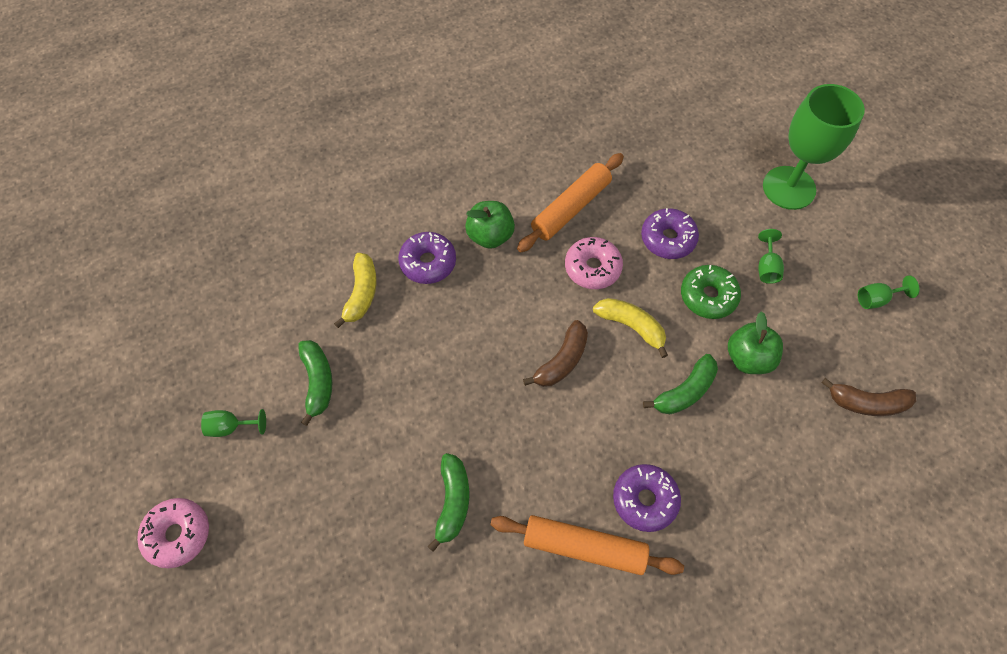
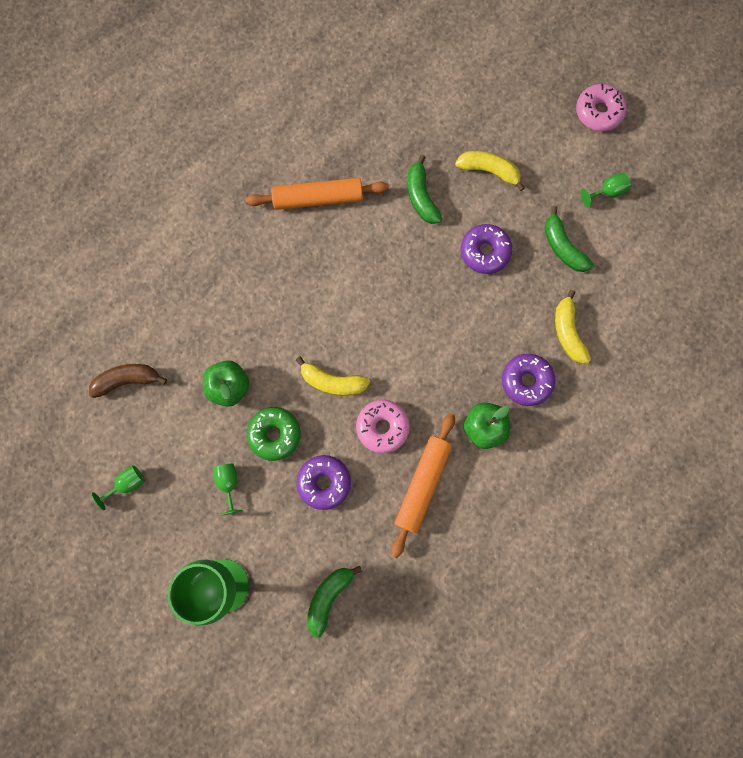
camera: 160 degrees right, 15 degrees up
brown banana [523,320,588,387] -> none
purple donut [613,464,681,532] -> purple donut moved to [461,224,512,274]
green banana [643,354,718,414] -> green banana moved to [307,566,362,638]
none -> yellow banana [455,151,525,191]

